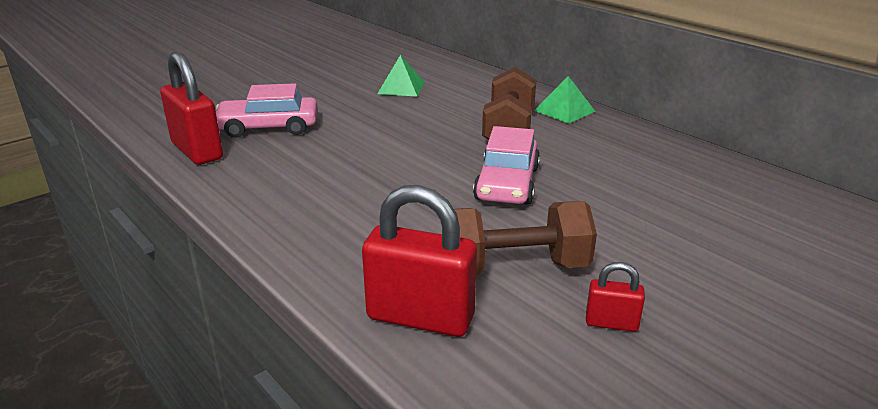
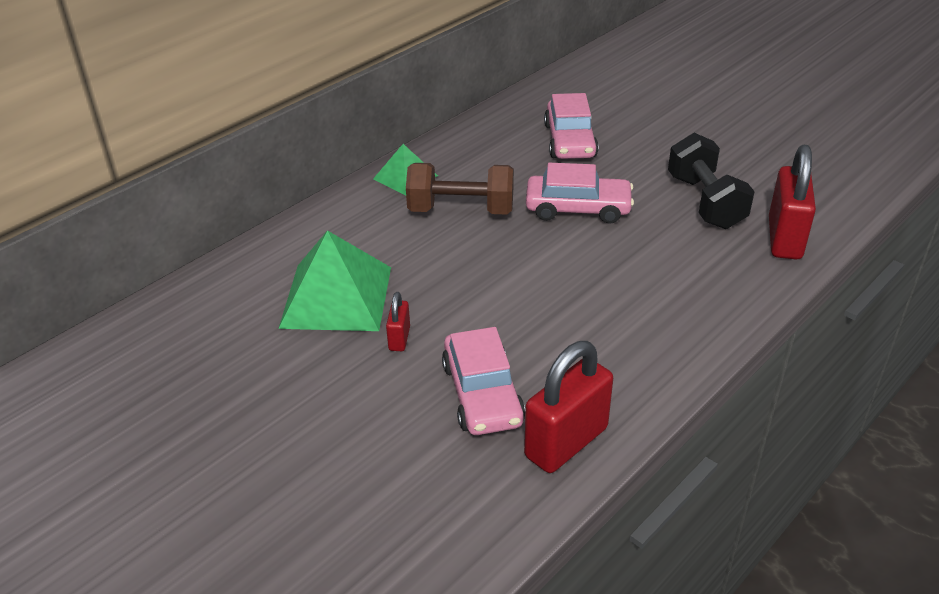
camera: 95 degrees left, 10 degrees up
green pyramid [377,55,424,96] -> green pyramid [278,230,391,331], size x1.81
brown dumbbell [454,201,597,275] -> black dumbbell [668,133,755,229]
red padlock [586,262,645,332] -> red padlock moved to [386,292,410,351]
none -> pink car [544,93,599,159]

